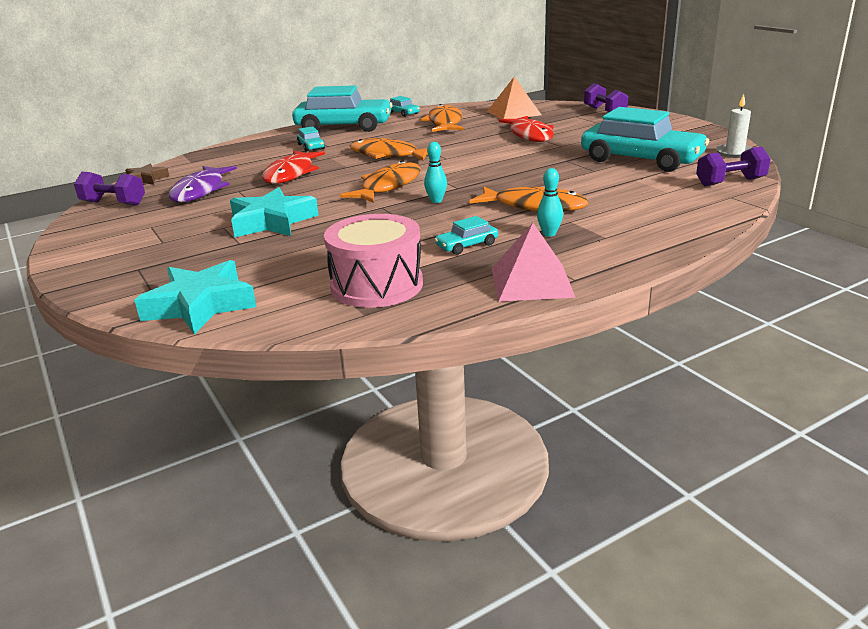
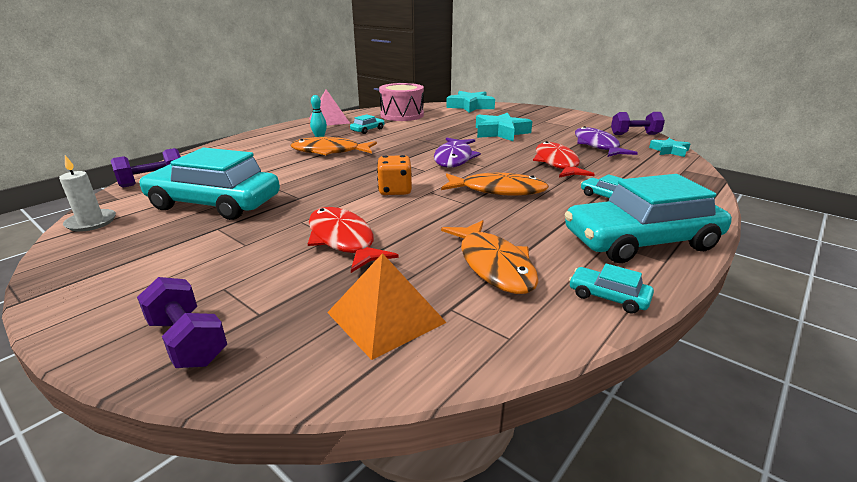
camera: 160 degrees right, 0 degrees up
brown star [125,164,169,185] -> turquoise star [649,138,690,157]
orange fish [340,161,421,203] -> purple fish [434,137,481,168]
turquoise bowling pin [424,142,447,203] -> none
none -> orange dice [377,155,412,195]

